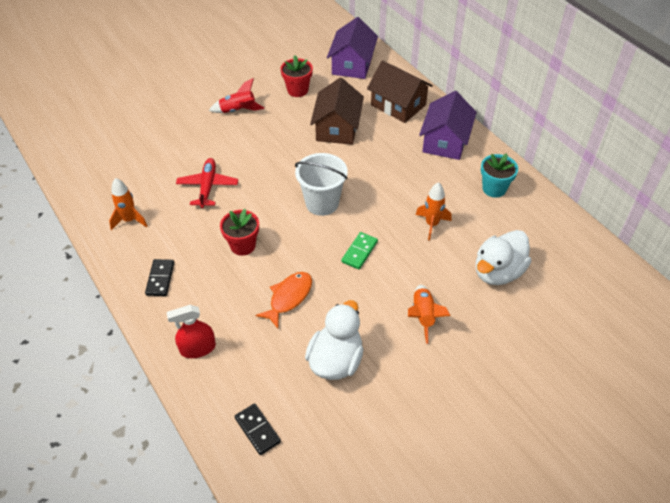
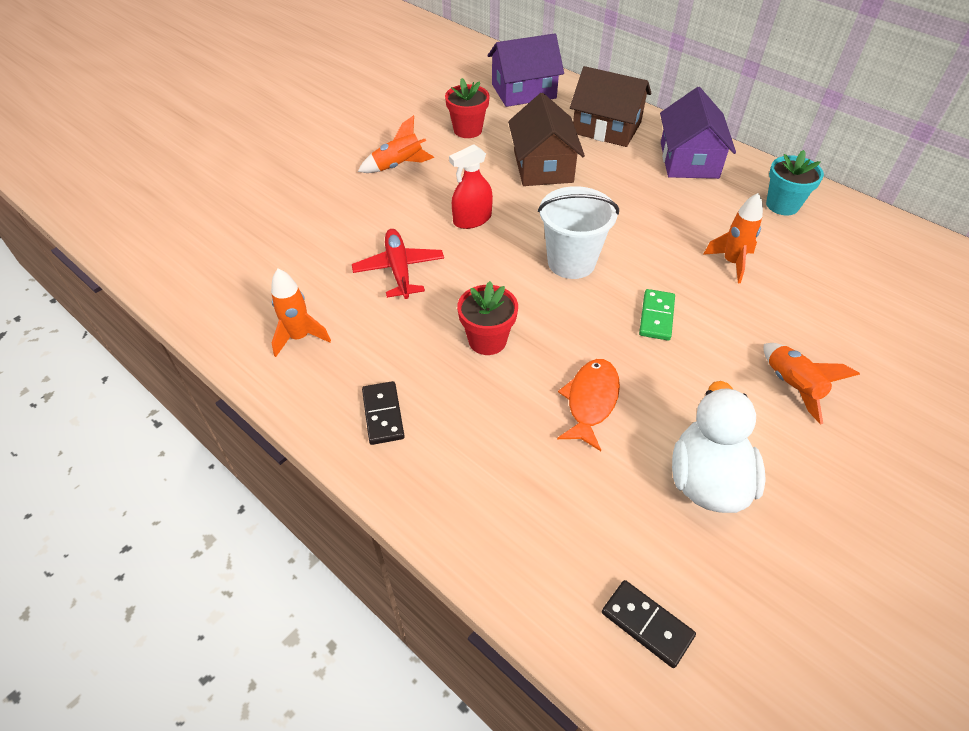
camera: 15 degrees left, 0 degrees up
red spray bottle [166,305,216,358] -> red spray bottle moved to [449,144,493,229]
red rocket [209,78,264,113] -> orange rocket [358,115,434,173]
purple house [327,17,378,79] -> purple house turned 75 degrees clockwise [488,34,564,107]
white duck [476,230,531,285] -> none

